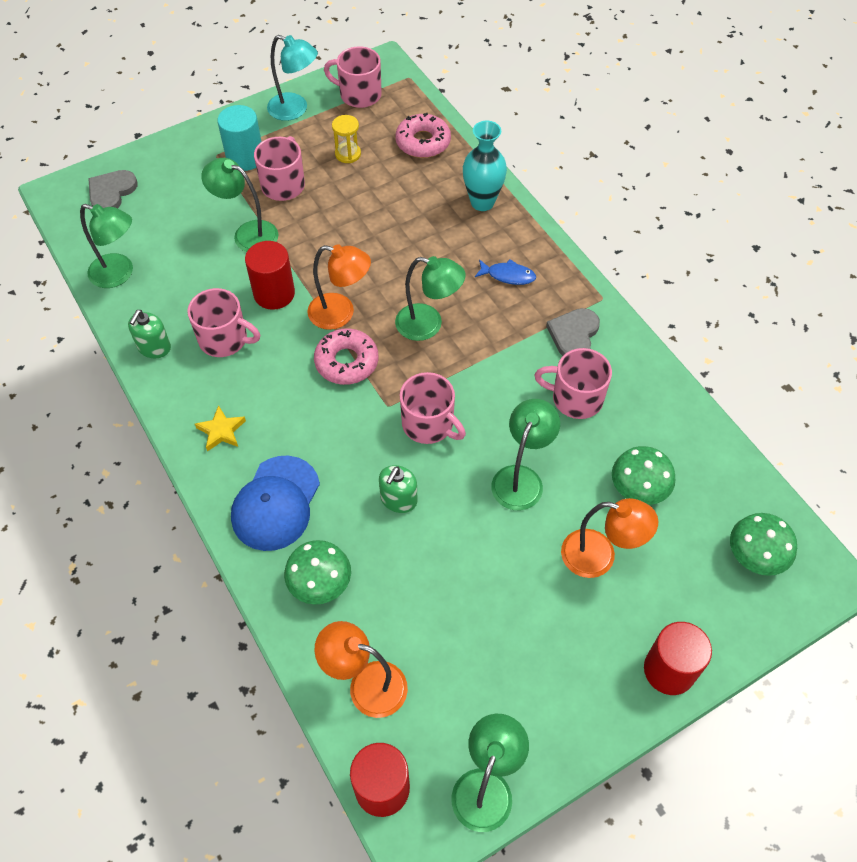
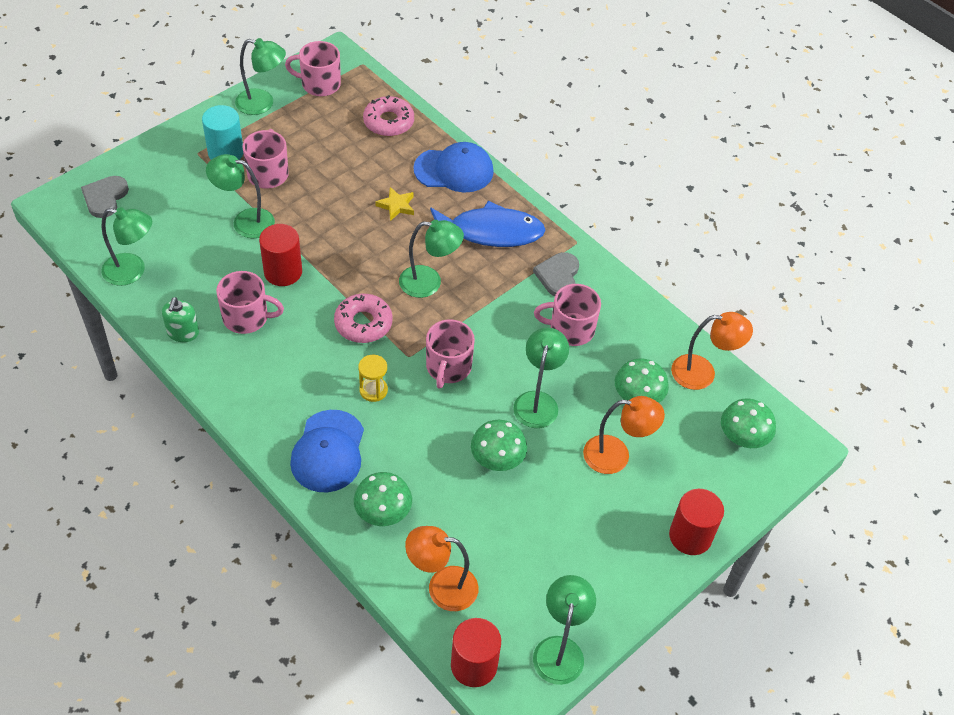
camera: 15 degrees left, 5 degrees down
yellow star [195,405,246,452] -> yellow star moved to [375,187,414,221]
turquoise lamp [267,35,318,121] -> green lamp [235,38,286,115]
orange lamp [307,244,371,330] -> orange lamp moved to [671,312,753,390]
yellow hourglass [332,115,361,163] -> yellow hourglass moved to [358,355,388,402]
green soap dispenser [379,465,417,513] -> none
pink mug [400,372,466,444] -> pink mug turned 75 degrees clockwise [426,319,475,389]
turquoise vase [463,121,507,211] -> blue cap [413,142,494,192]
blue fish [475,259,536,285] -> blue fish [430,201,546,247], size x2.14
none -> green mushroom [471,420,527,471]

